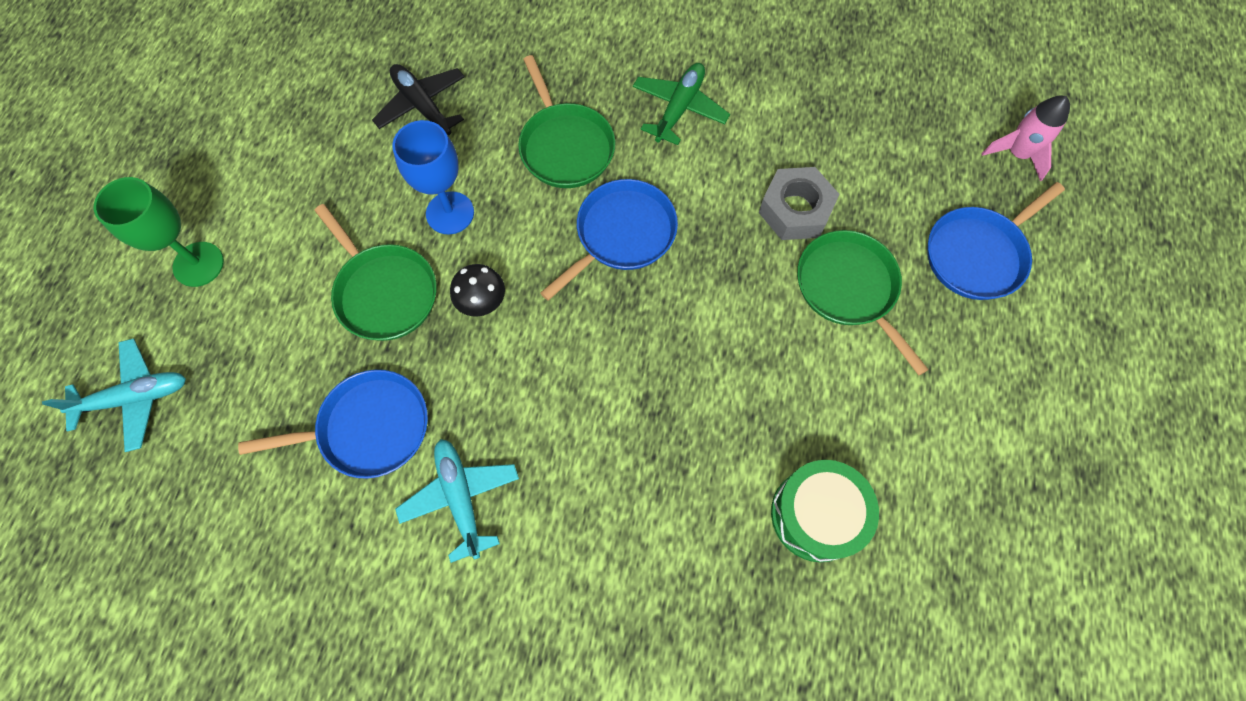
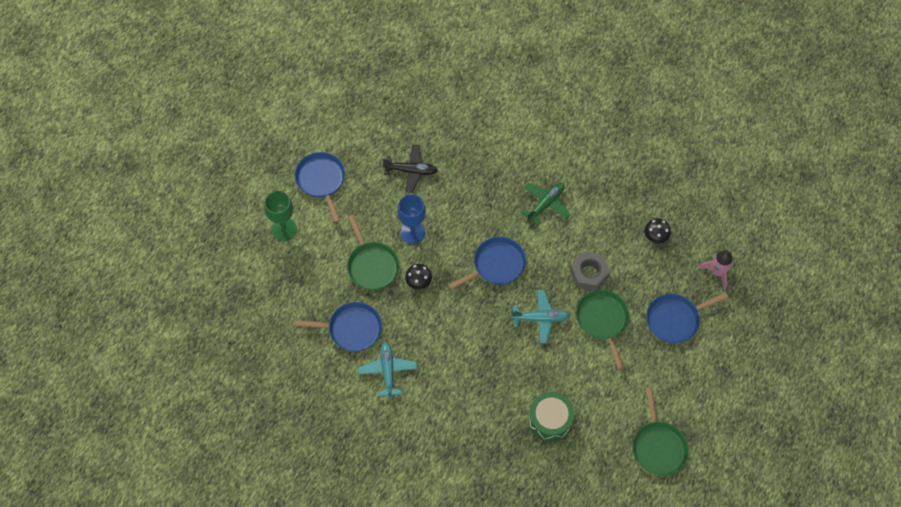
camera: 15 degrees right, 5 degrees down
turquoise plane [42,339,186,452] -> turquoise plane moved to [511,290,569,343]
black plane [372,64,465,135] -> black plane turned 120 degrees clockwise [383,144,438,193]
green pan [518,55,616,188] -> green pan moved to [633,387,688,476]
none -> blue pan [295,152,345,222]
none -> black mushroom [644,218,671,244]

